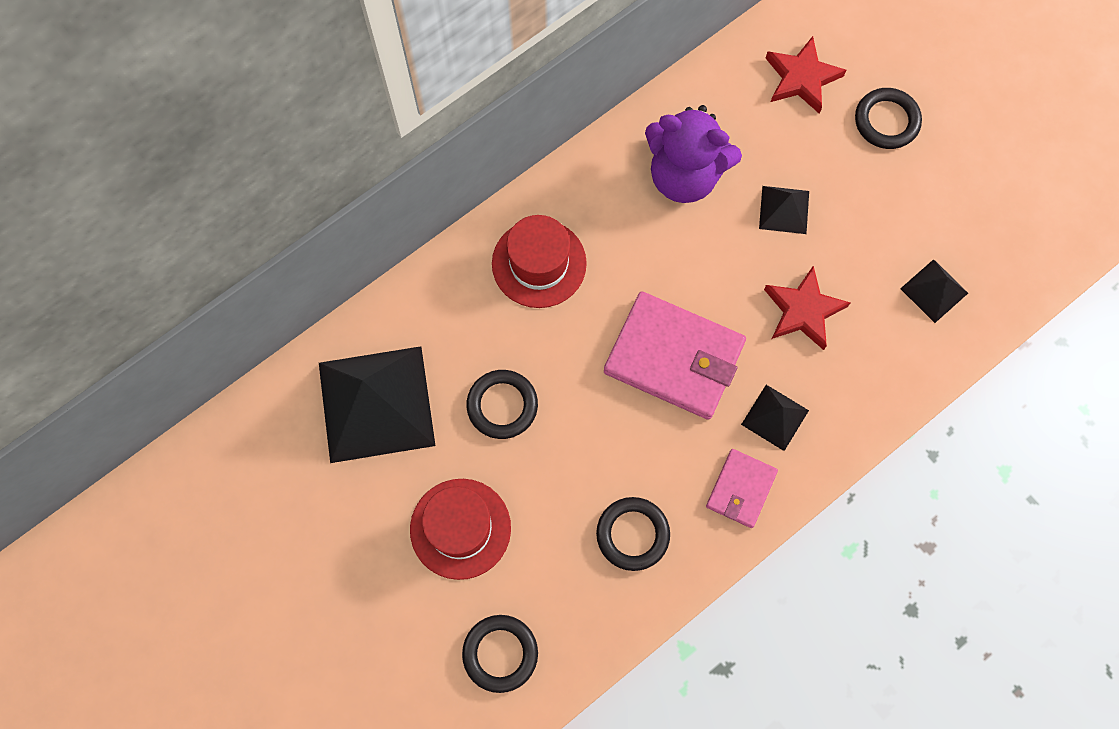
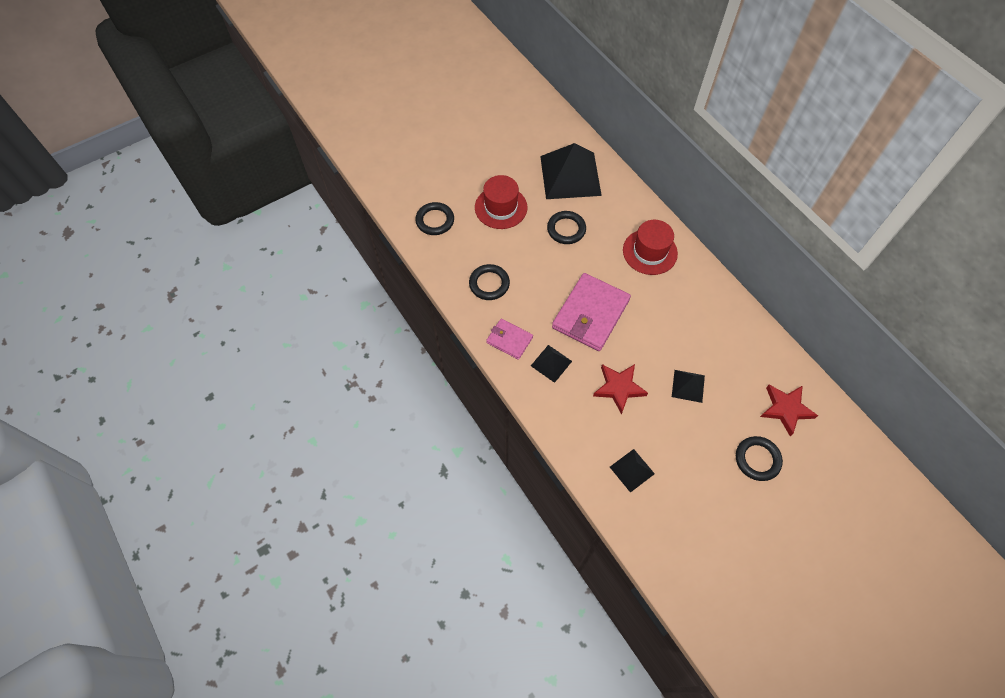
camera: 95 degrees right, 10 degrees down
purple teddy bear [645,105,742,203] -> none

